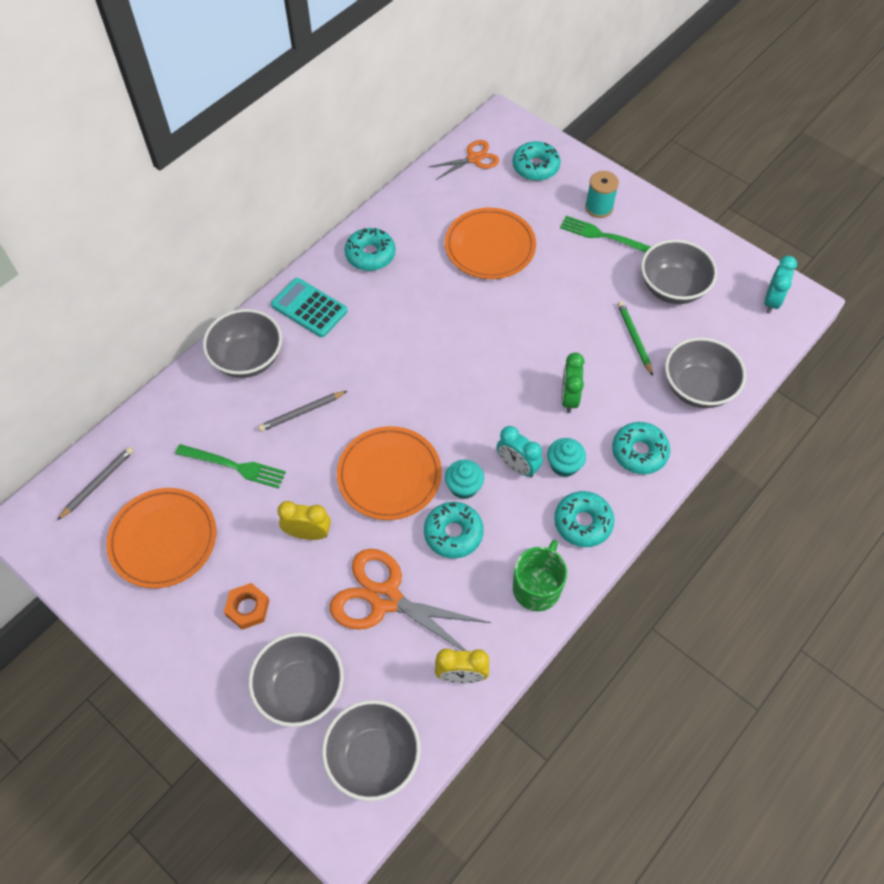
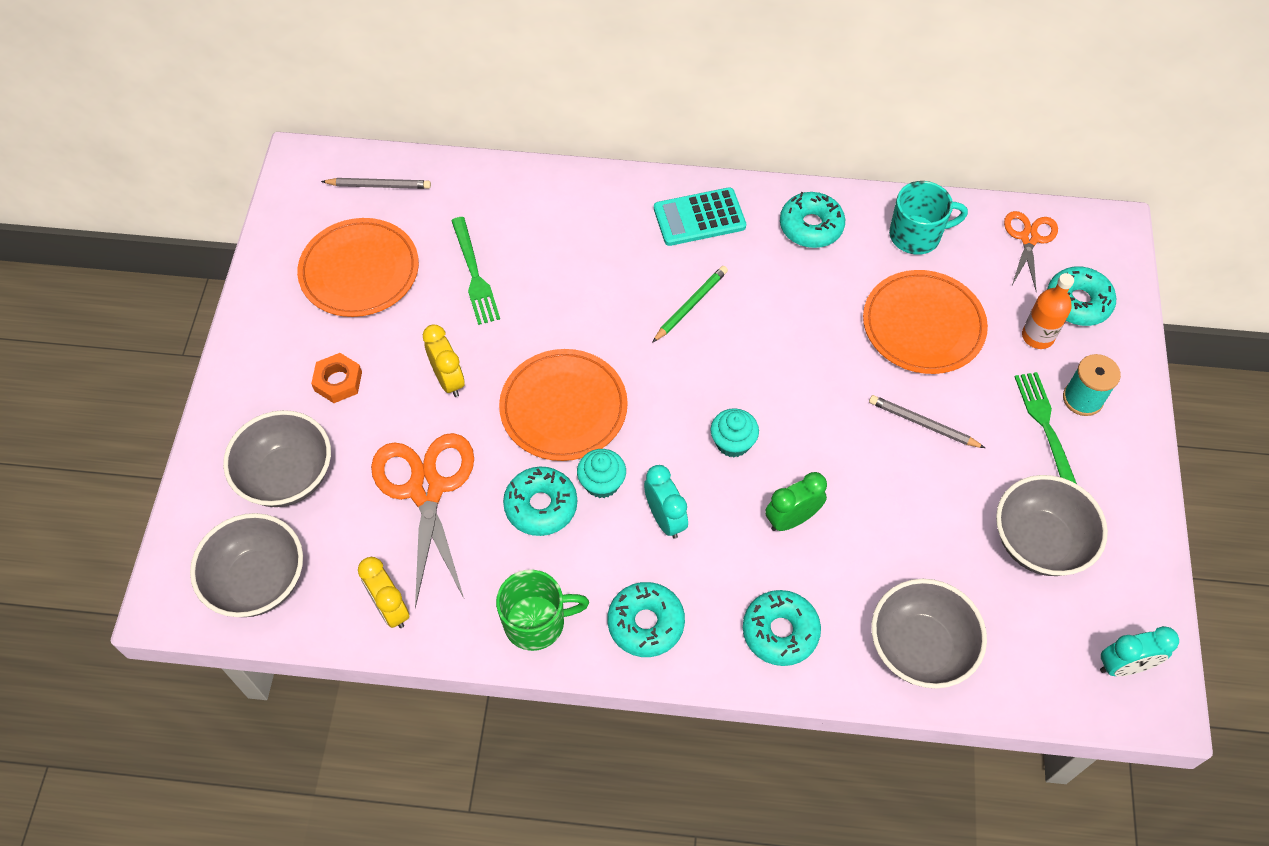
camera: 55 degrees right, 0 degrees up
grey bowl [203,309,282,378] -> none
grey pencil [258,391,347,432] -> grey pencil moved to [869,395,985,448]
turquoise calculator [271,278,348,337] -> turquoise calculator turned 105 degrees counterclockwise [654,187,746,246]
orange scissors [429,140,499,180] -> orange scissors turned 105 degrees counterclockwise [1004,211,1058,290]
turquoise clock [496,426,543,477] -> turquoise clock turned 150 degrees clockwise [644,465,688,539]
turquoise cupcake [547,438,586,477] -> turquoise cupcake moved to [711,408,759,457]
green pencil [617,301,653,376] -> green pencil moved to [652,266,728,343]
none -> turquoise mug [889,181,968,255]
none -> orange bottle [1022,273,1074,349]

